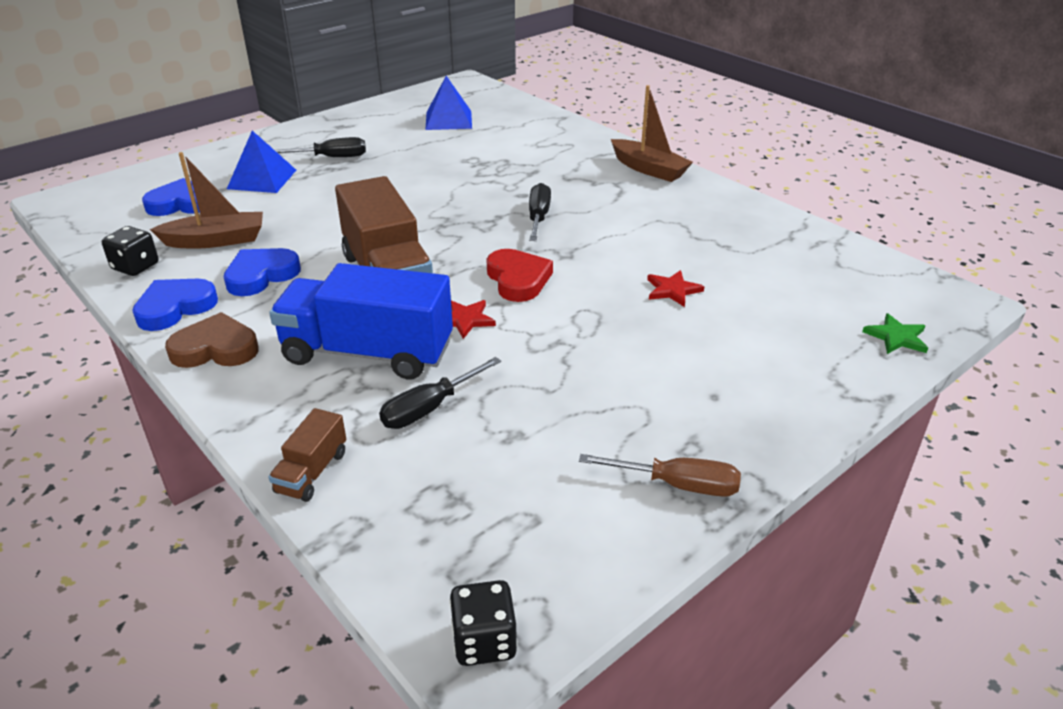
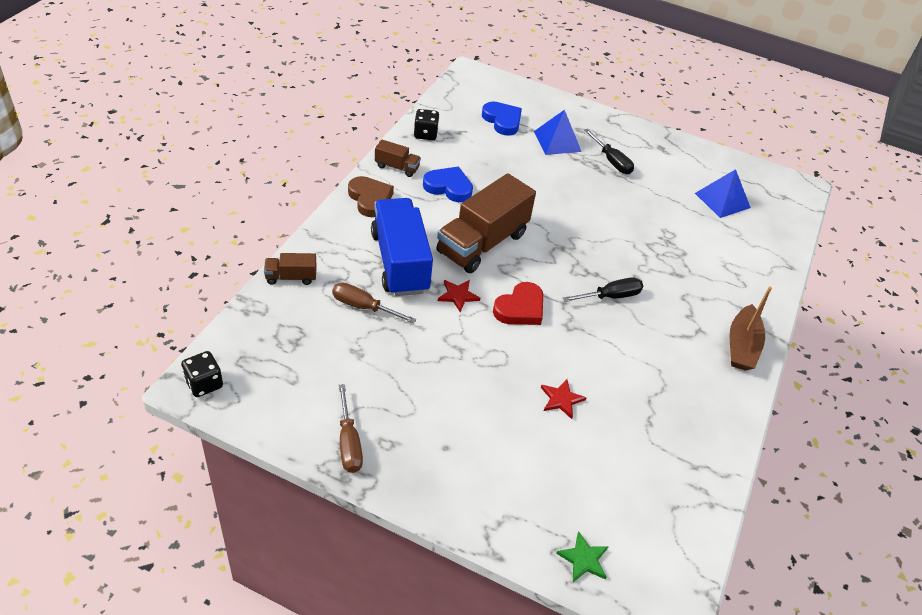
camera: 60 degrees right, 10 degrees up
blue heart [132,279,218,331] -> brown truck [375,139,421,177]
brown boat [150,152,263,249] -> none
black screwdriver [379,357,501,429] -> brown screwdriver [332,283,416,323]

